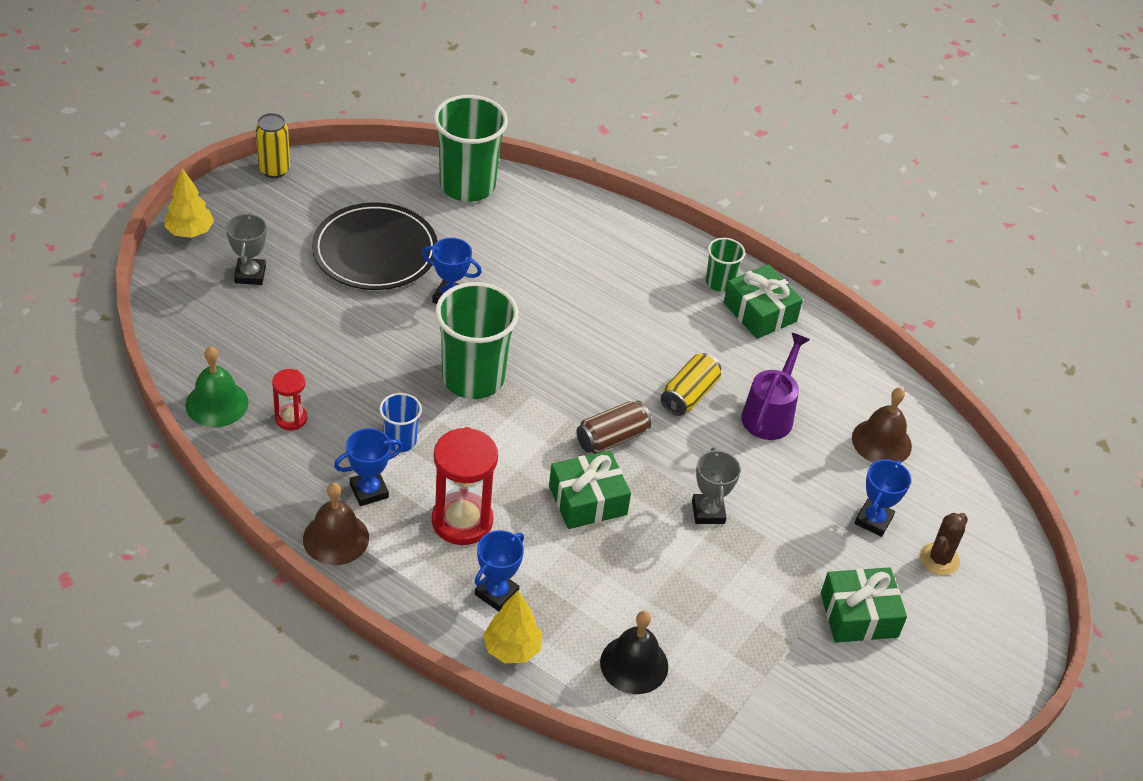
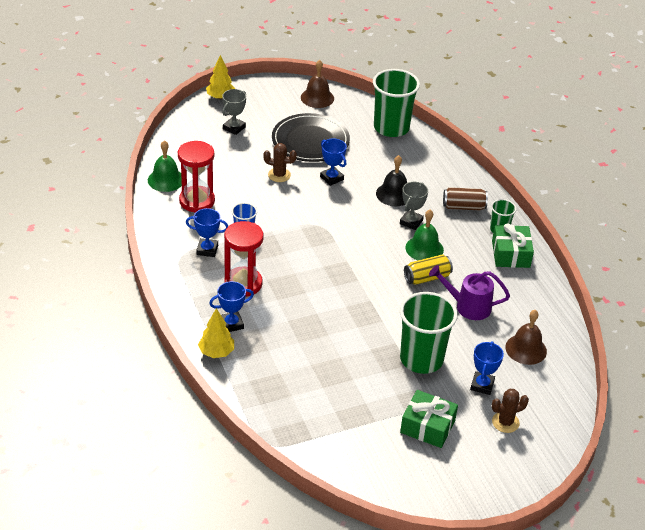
camera: 35 degrees right, 5 degrees down
yellow can [255,113,290,178] -> none
red hourglass [272,369,307,431] -> red hourglass [178,141,215,213], size x1.83
brown bell [303,483,369,565] -> brown bell moved to [301,60,334,108]
green cup [435,282,519,399] -> green cup moved to [400,292,458,374]
green gift [549,450,631,529] -> none
brown can [576,401,652,454] -> brown can moved to [443,187,488,210]
black bell [600,611,668,694] -> black bell moved to [376,155,407,206]
grey trophy [692,447,741,524] -> grey trophy moved to [400,182,428,230]
purple watering can [741,332,810,440] -> purple watering can turned 135 degrees counterclockwise [429,265,510,320]
blue trophy [855,459,911,537] -> blue trophy turned 45 degrees counterclockwise [470,341,504,395]
none -> brown cactus [263,143,297,182]
none -> green bell [405,210,444,260]

